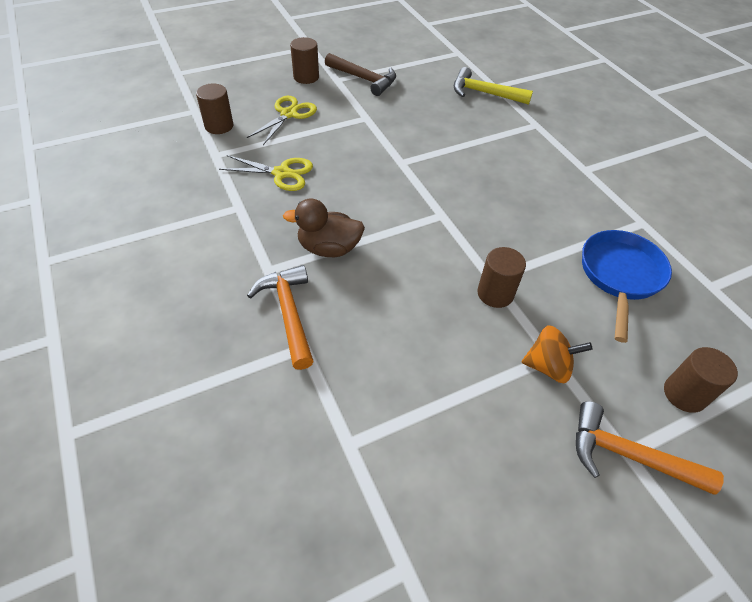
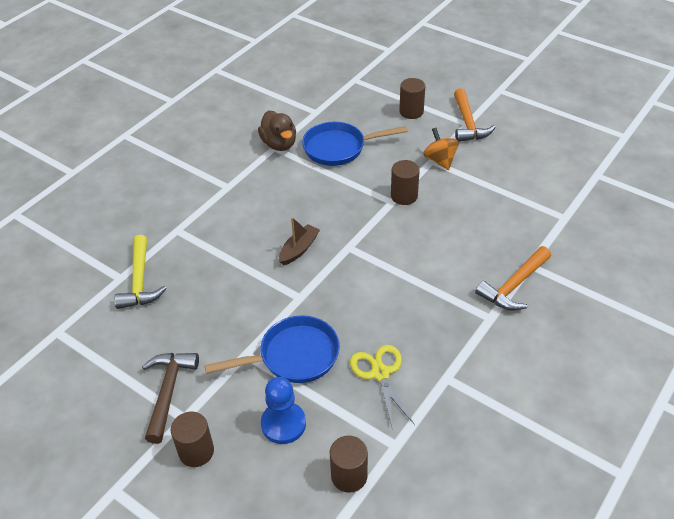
camera: 115 degrees left, 5 degrees down
yellow scissors [247,96,317,145] -> blue pawn [261,377,306,444]
brown duck [283,198,365,257] -> brown duck moved to [258,111,296,151]
none -> blue pan [204,315,340,383]
none -> brown boat [279,217,320,265]

